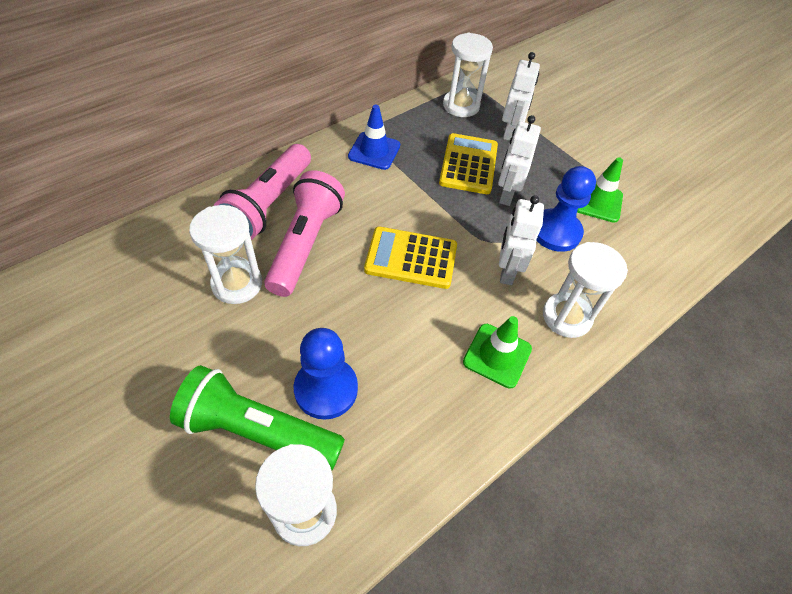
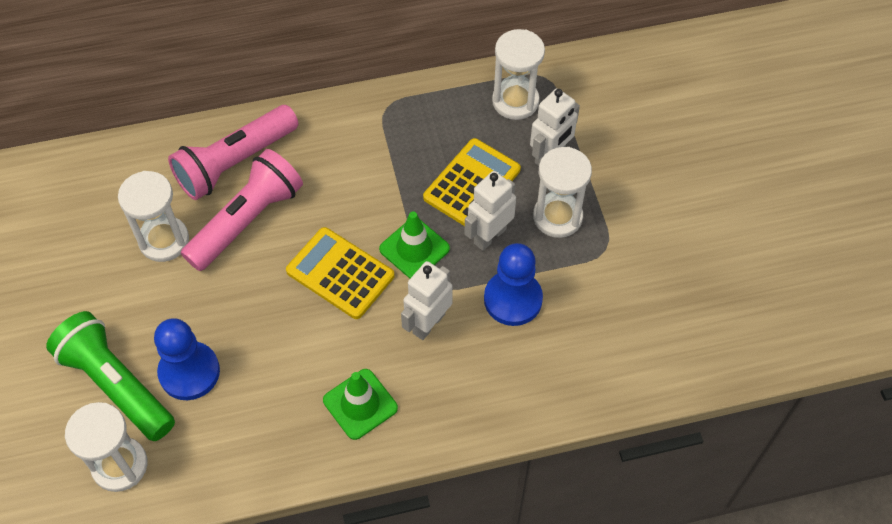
camera: 30 degrees right, 5 degrees up
blue traffic cone [348,105,400,170] -> none
white hourglass [543,242,628,338] -> white hourglass moved to [533,147,592,238]
green traffic cone [577,157,623,223] -> green traffic cone moved to [379,211,450,278]

